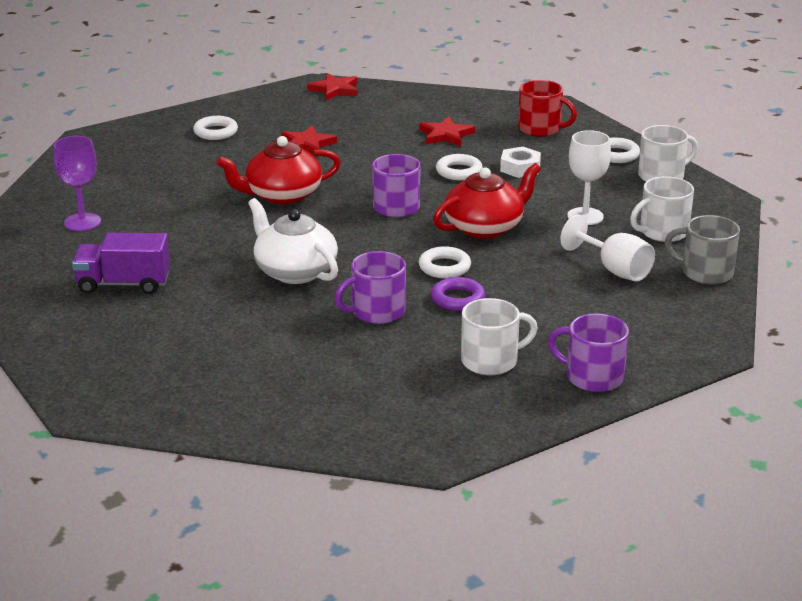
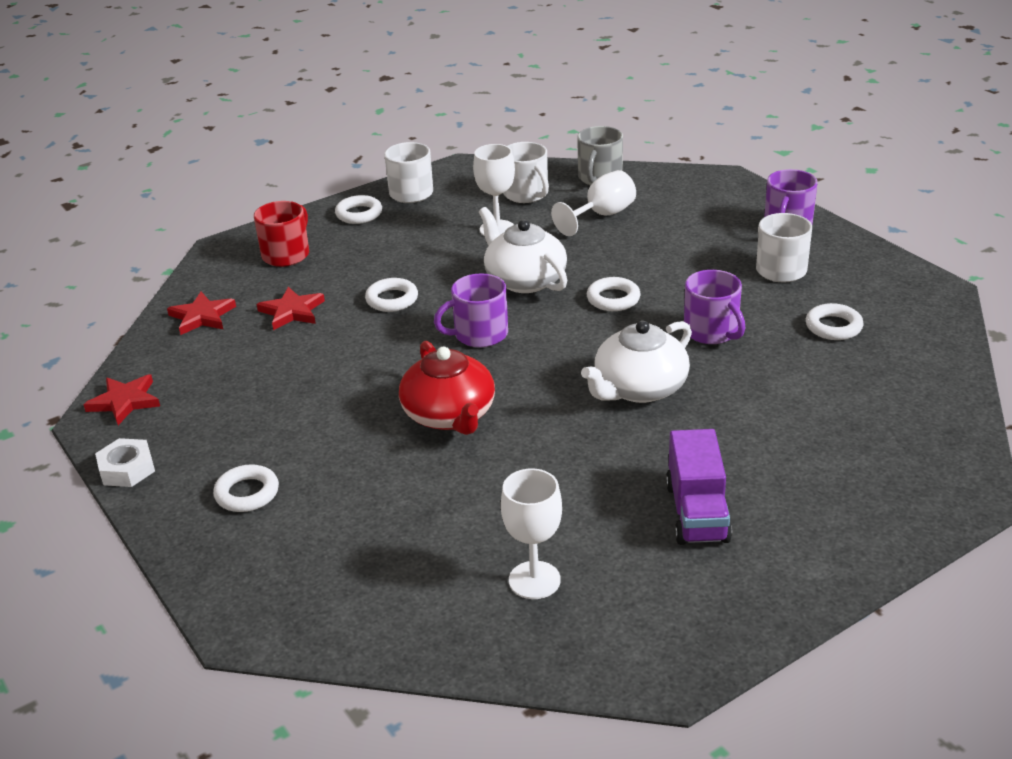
camera: 90 degrees left, 5 degrees up
purple goblet [53,136,101,231] -> white goblet [501,468,562,599]
red star [281,125,337,154] -> red star moved to [167,292,236,335]
purple ring [431,277,485,311] -> none
red teapot [433,163,541,239] -> white teapot [479,207,568,293]
white nut [500,147,541,178] -> white nut moved to [95,438,155,487]
none -> white ring [806,303,864,340]

